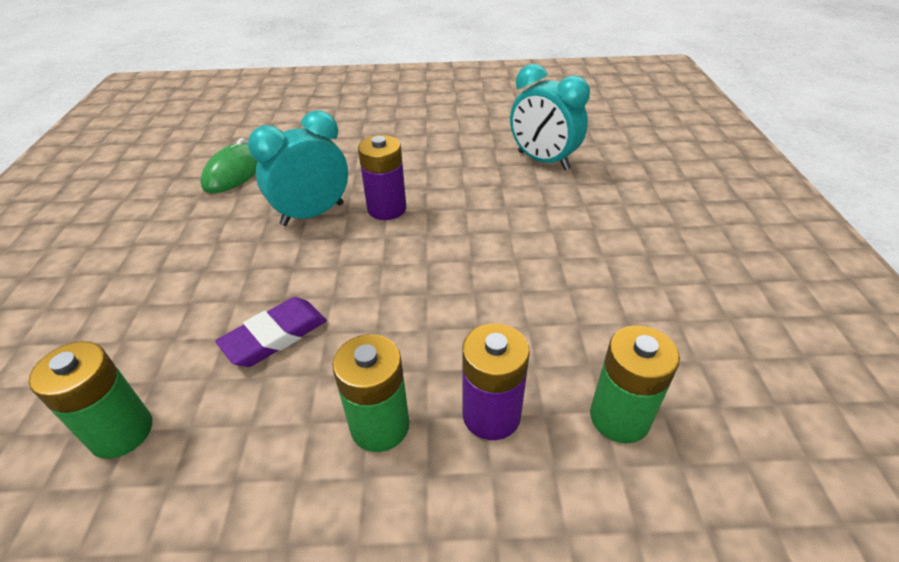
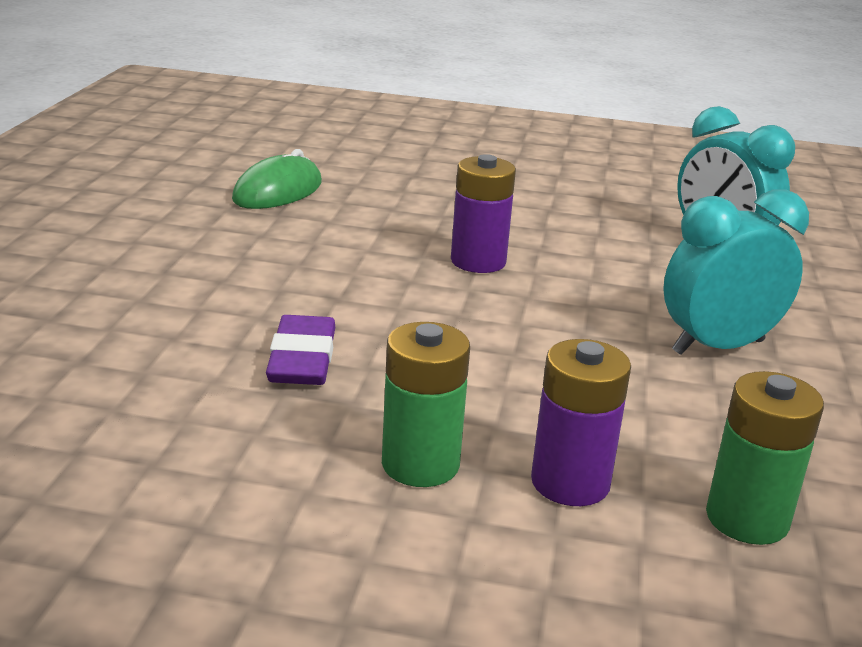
camera: 10 degrees right, 15 degrees down
green battery [29,341,152,459] -> none
purple eraser [215,297,327,367] -> purple eraser turned 60 degrees counterclockwise [266,315,335,385]
turquoise clock [248,110,348,226] -> turquoise clock moved to [663,189,809,355]

